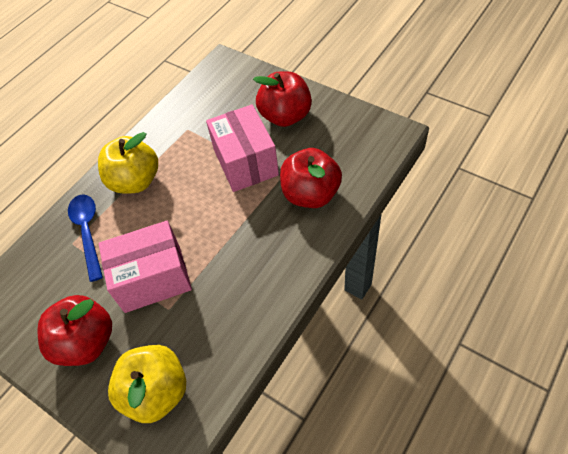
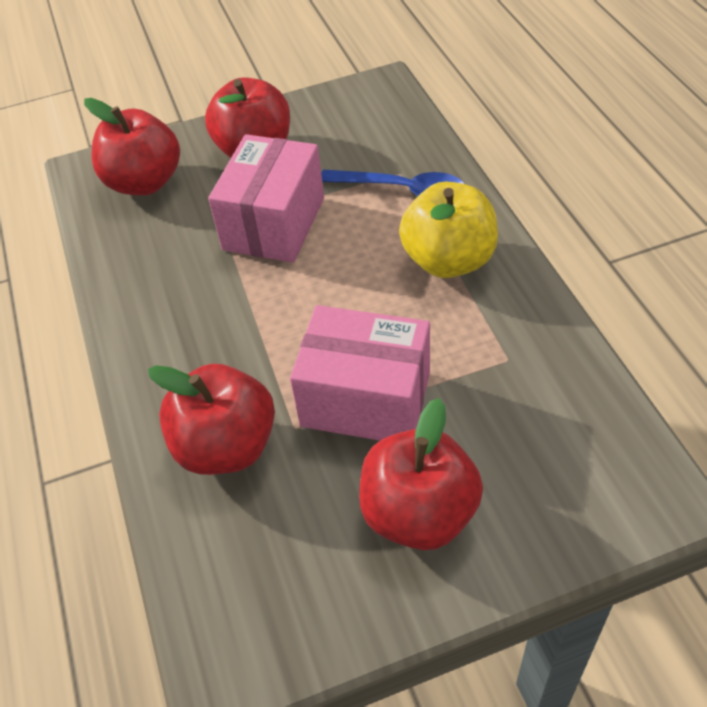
camera: 125 degrees right, 5 degrees down
yellow apple [108,345,186,423] -> red apple [84,98,180,196]

